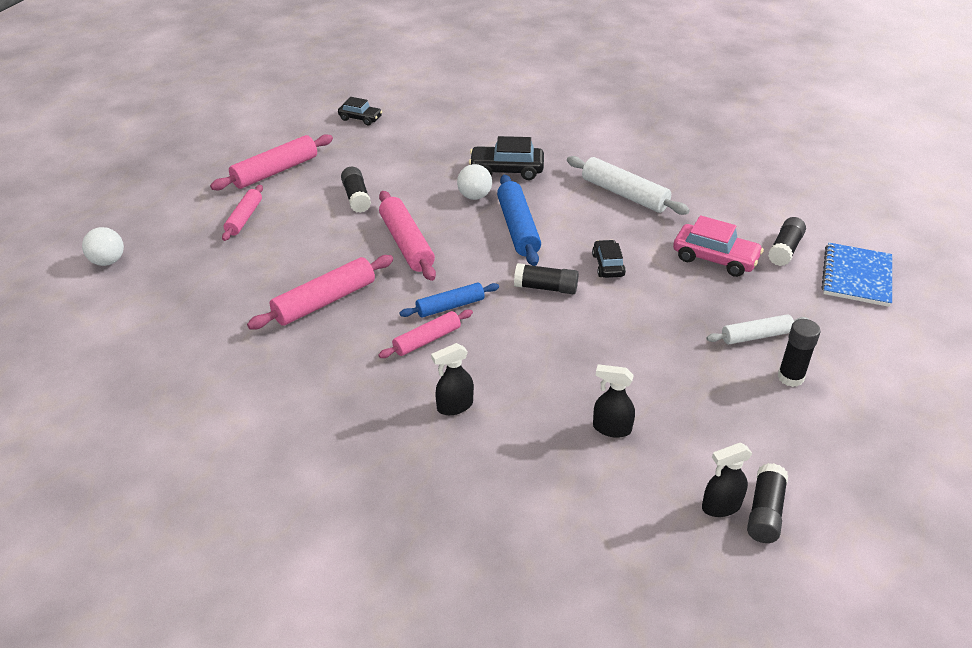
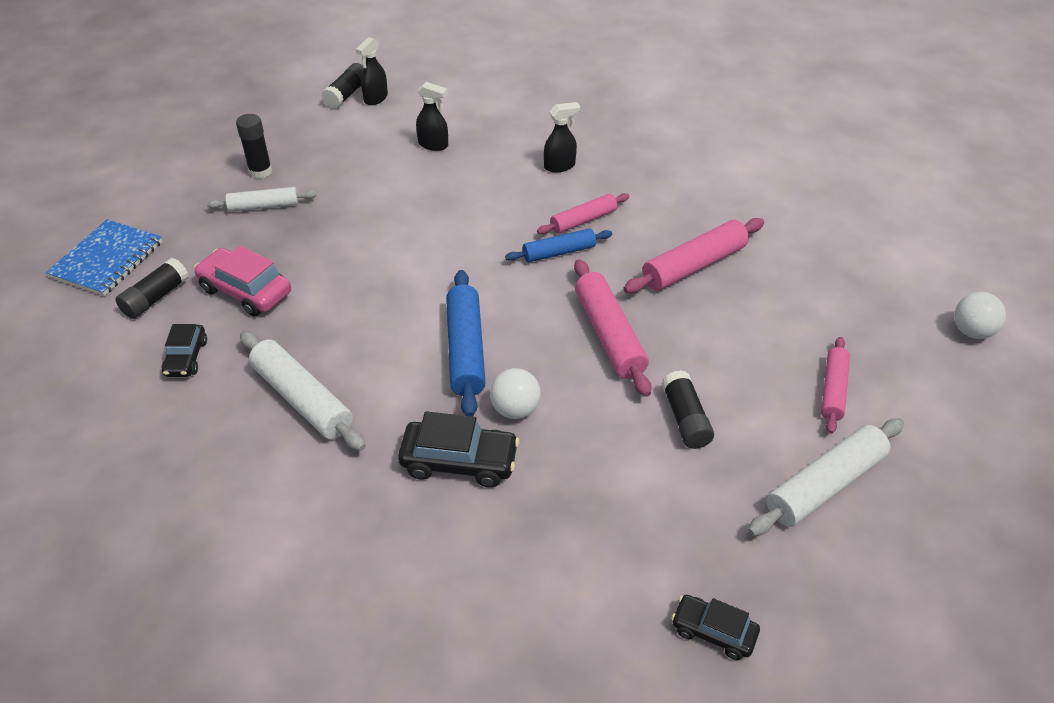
camera: 175 degrees left, 5 degrees up
pink rolling pin [210,134,333,190] -> white rolling pin [748,418,904,536]
black glue stick [514,263,579,294] -> none
black car [592,240,626,278] -> black car moved to [162,324,207,377]
black spray bottle [702,443,753,517] -> black spray bottle turned 135 degrees clockwise [356,37,388,105]

